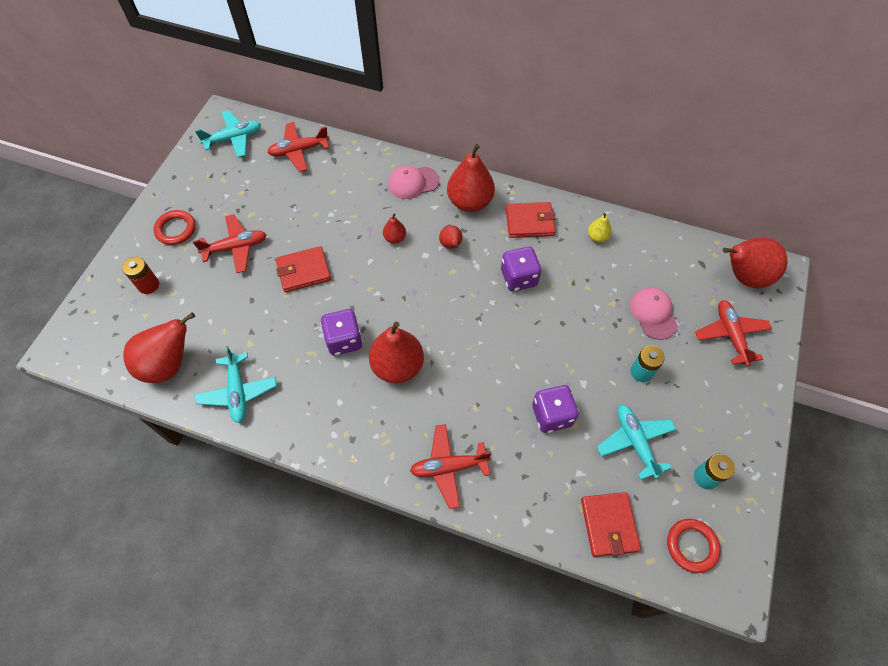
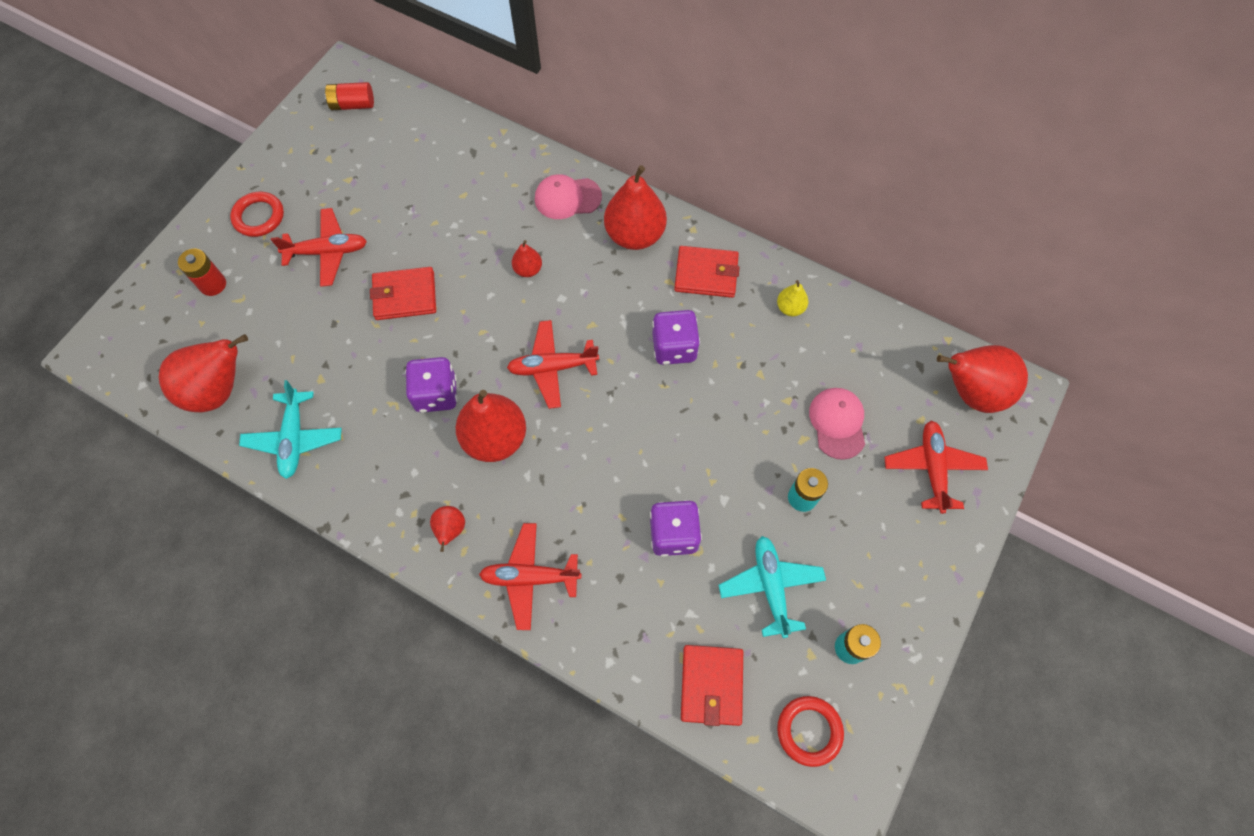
camera: 10 degrees right, 5 degrees up
turquoise plane [195,110,261,158] -> red battery [325,82,374,110]
red plane [267,122,329,172] -> red plane moved to [507,320,599,409]
red pear [439,225,463,249] -> red pear moved to [430,506,465,552]

